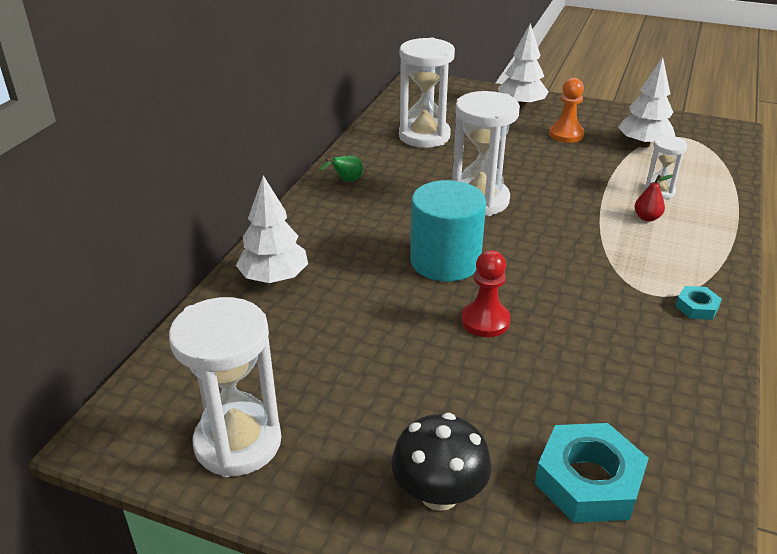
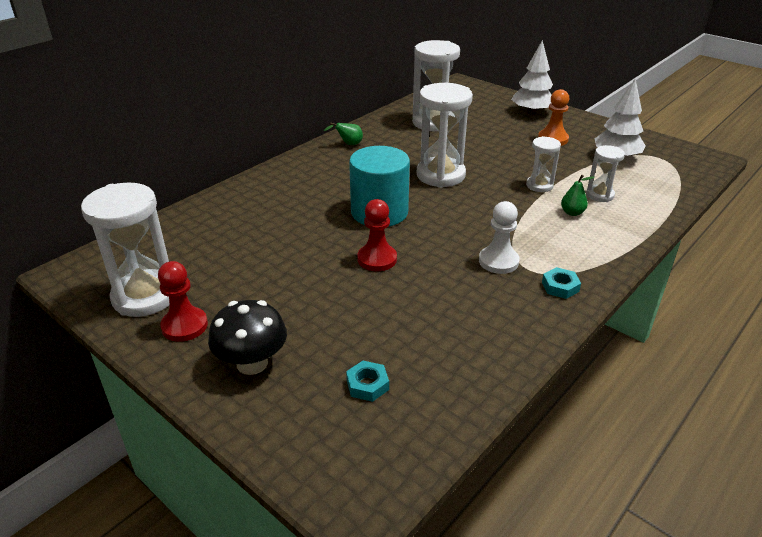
camera: 20 degrees right, 0 degrees up
white tree [236,175,308,283] -> none
turquoise nut [535,423,649,523] -> turquoise nut [346,361,389,402], size x0.50
red pear [634,175,674,222] -> green pear [561,175,595,216]
none -> red pawn [158,261,208,342]
none -> white pawn [479,201,520,274]
none -> white hourglass [526,136,561,192]

